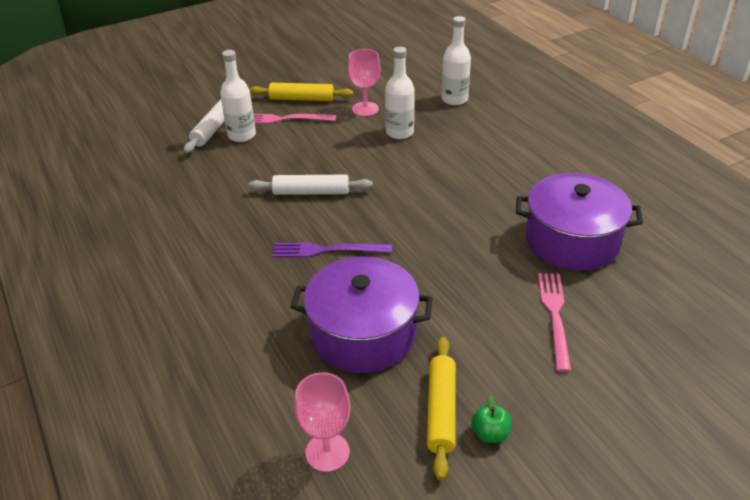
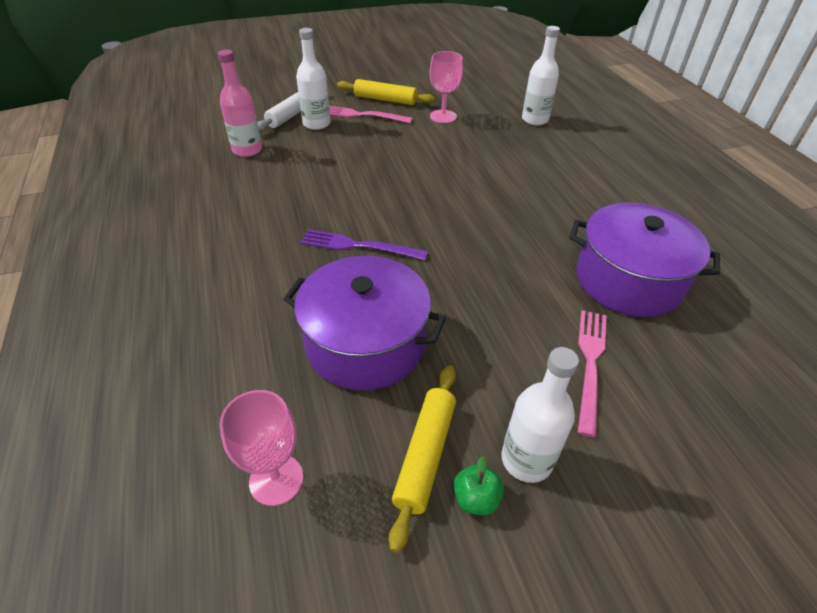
camera: 10 degrees right, 5 degrees up
white rolling pin [249,175,373,195] -> none
white bottle [385,47,415,139] -> white bottle moved to [501,347,579,483]
none -> pink bottle [218,49,262,157]

